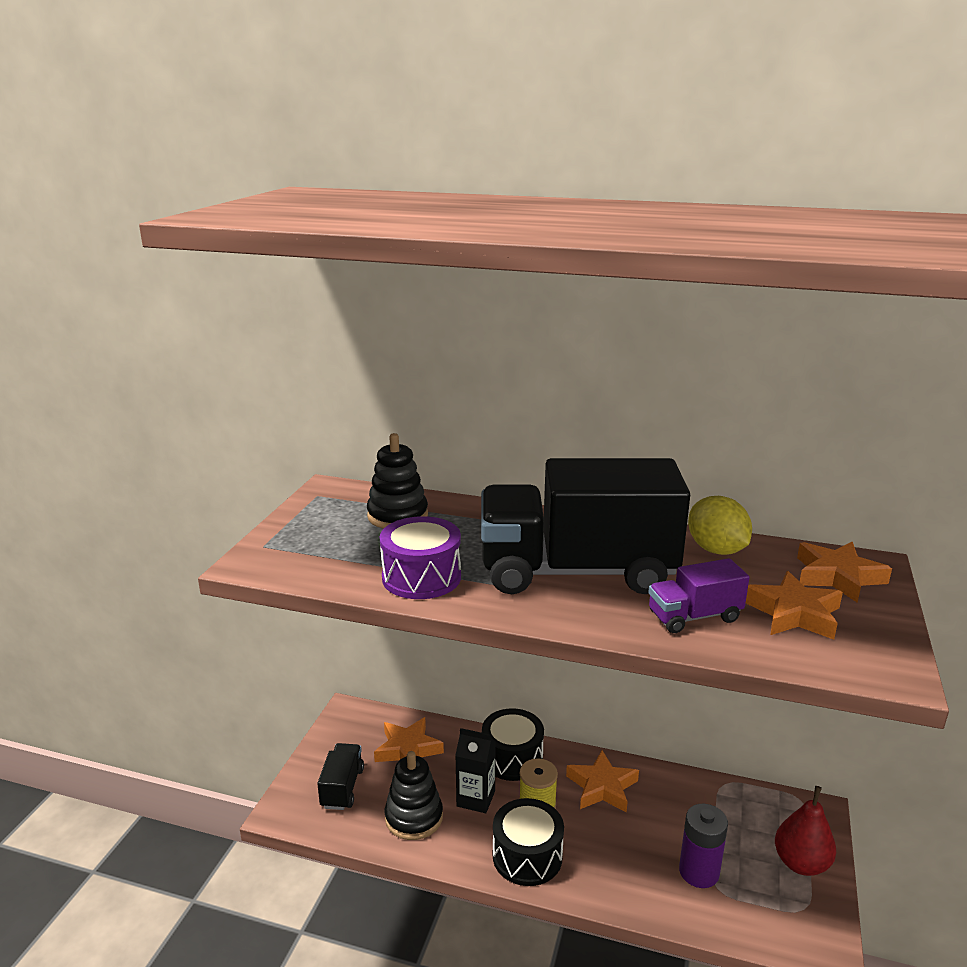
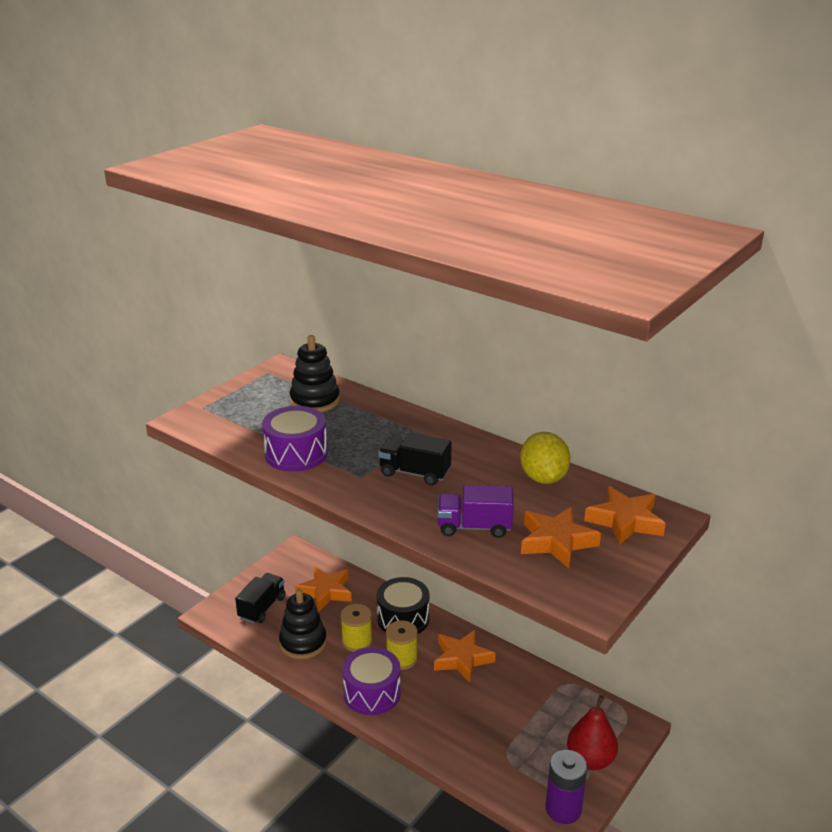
camera: 20 degrees right, 5 degrees up
black carton [455,728,496,813] -> yellow spool [340,604,372,652]
black truck [481,458,690,594] -> black truck [378,433,452,485], size x0.43
black drum [493,798,564,886] -> purple drum [342,647,401,715]
purple battery [679,804,728,888] -> purple battery moved to [546,750,588,824]

